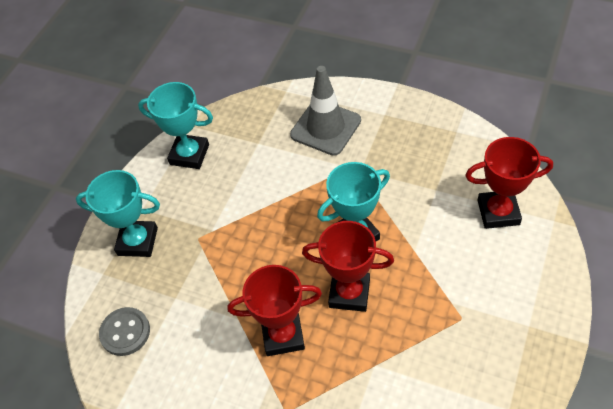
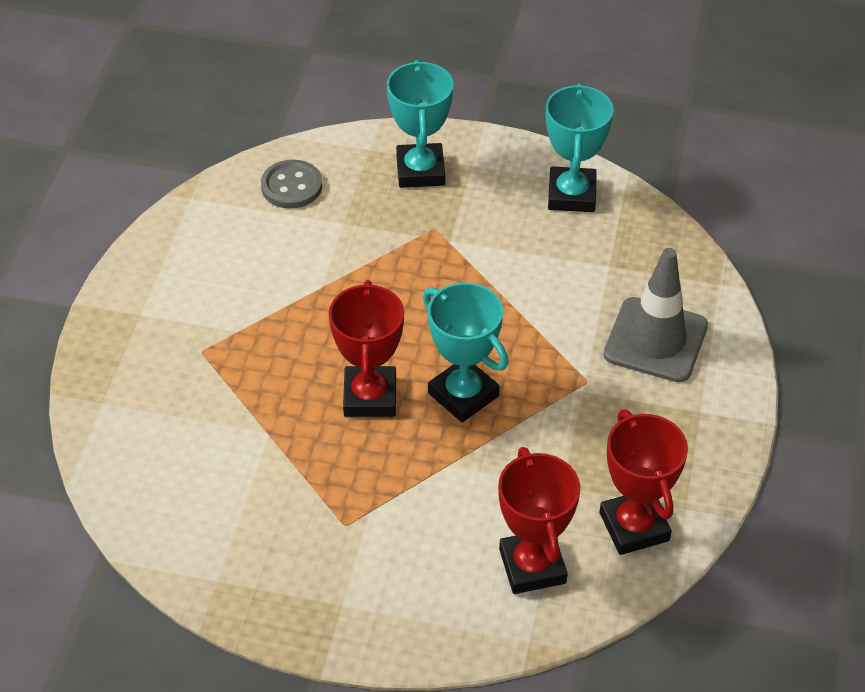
camera: 75 degrees right, 5 degrees down
red trophy [228,265,322,356] -> red trophy moved to [600,409,688,555]

